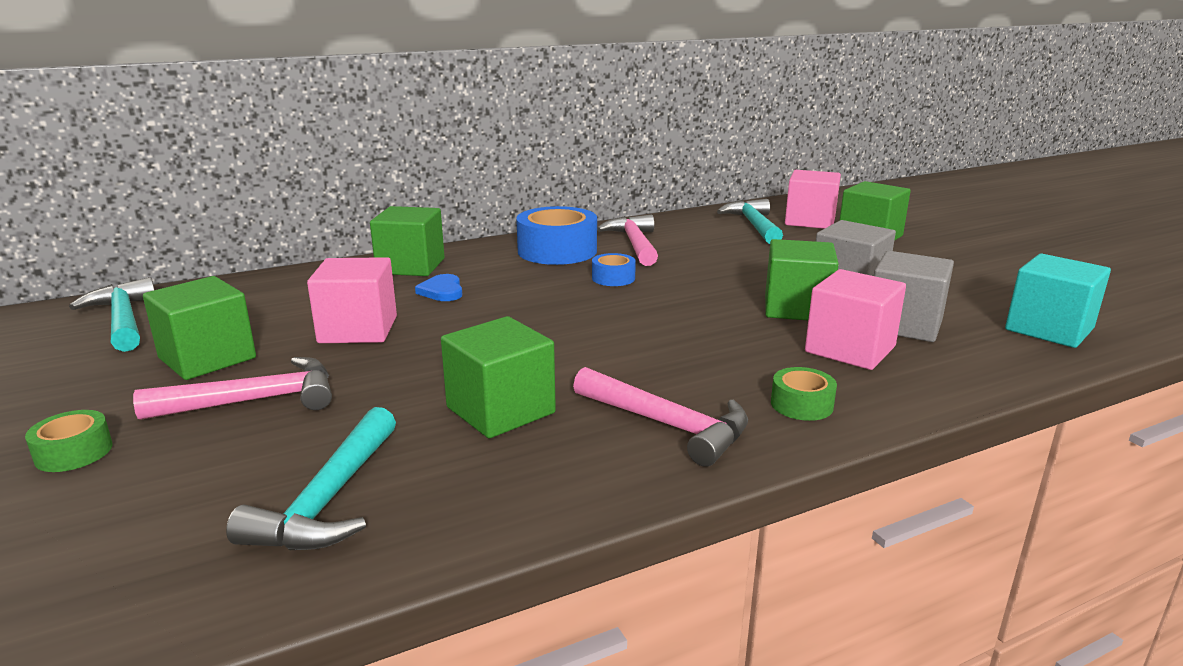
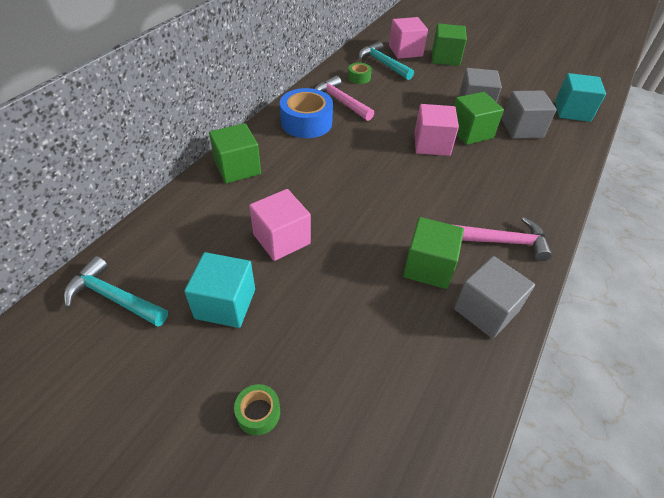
camera: 35 degrees left, 25 degrees up
pink hammer [133,357,332,420] -> none
green cube [143,276,256,380] -> turquoise cube [184,252,255,328]
turquoise hammer [226,407,396,550] -> none
blue heart [415,274,462,301] -> none
blue tape [592,253,636,286] -> none
green tape [771,367,837,421] -> green tape moved to [348,63,372,84]
pink cube [805,269,906,370] -> pink cube moved to [414,104,459,156]
none -> grey cube [454,256,535,339]

